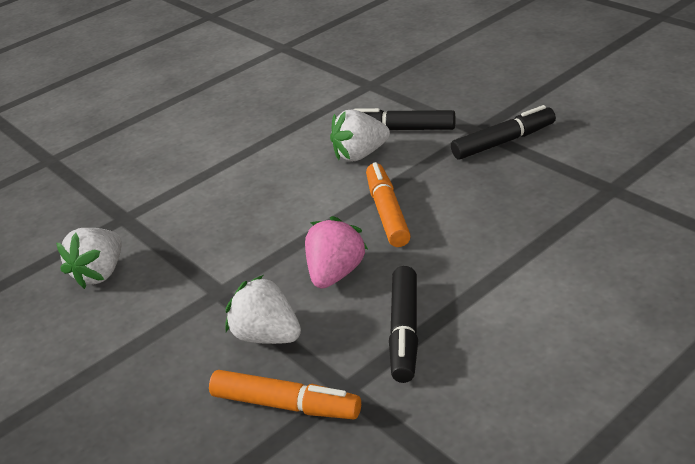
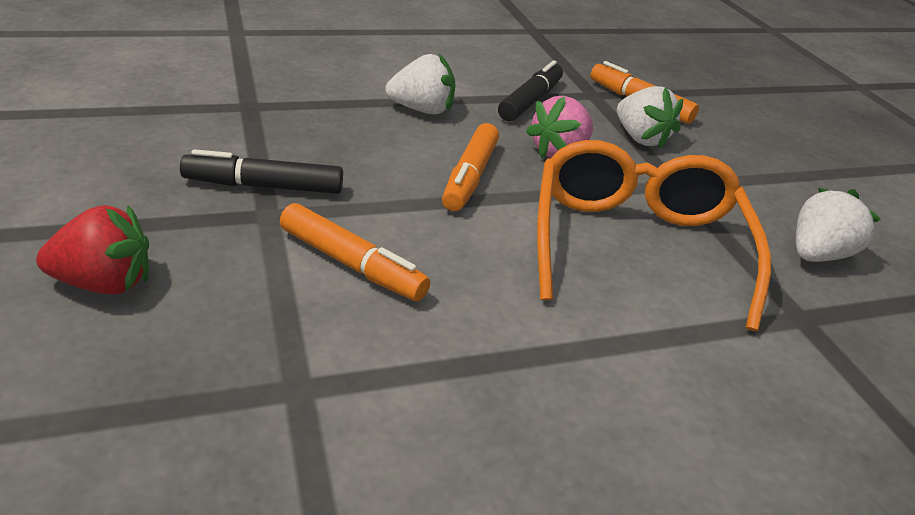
camera: 165 degrees left, 0 degrees up
white strawberry [330,110,390,161] -> white strawberry moved to [385,54,456,114]
black marker [353,108,456,130] -> orange marker [280,203,430,301]
none -> red strawberry [36,205,149,295]
none -> orange glasses [537,140,771,331]

